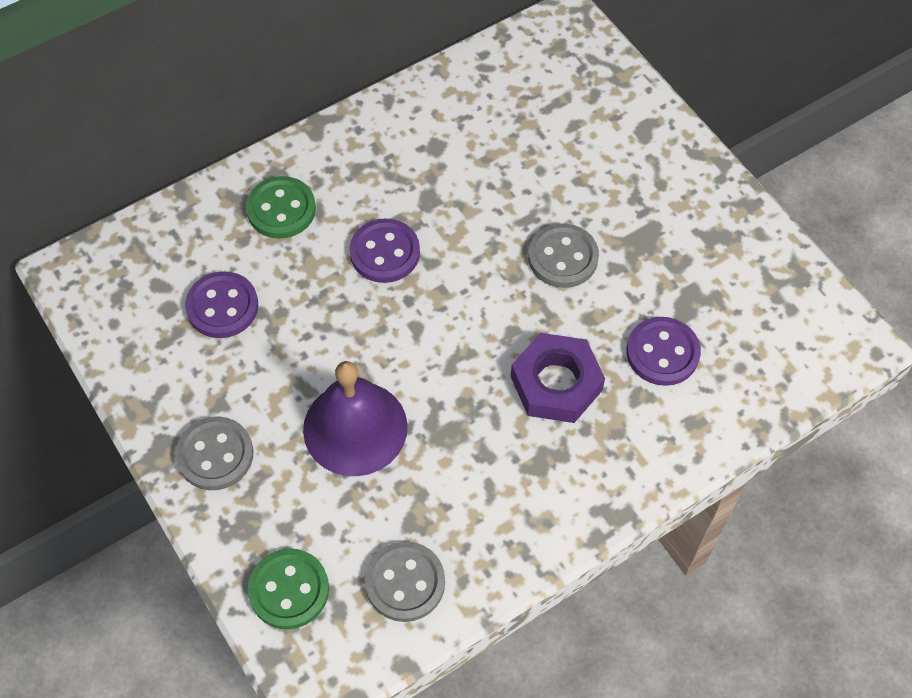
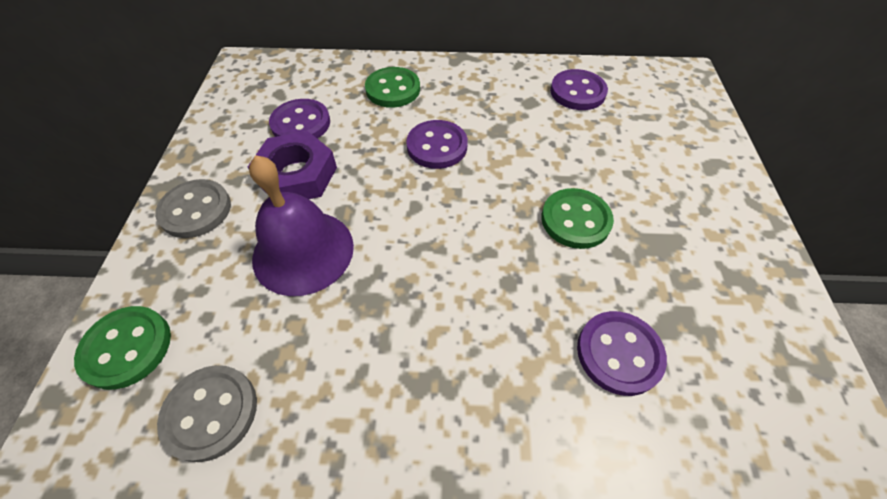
camera: 35 degrees right, 5 degrees down
purple nut [511,333,605,423] -> purple nut moved to [248,131,337,199]
grey button [528,223,599,288] -> green button [541,188,614,249]
none -> purple button [550,69,608,110]

